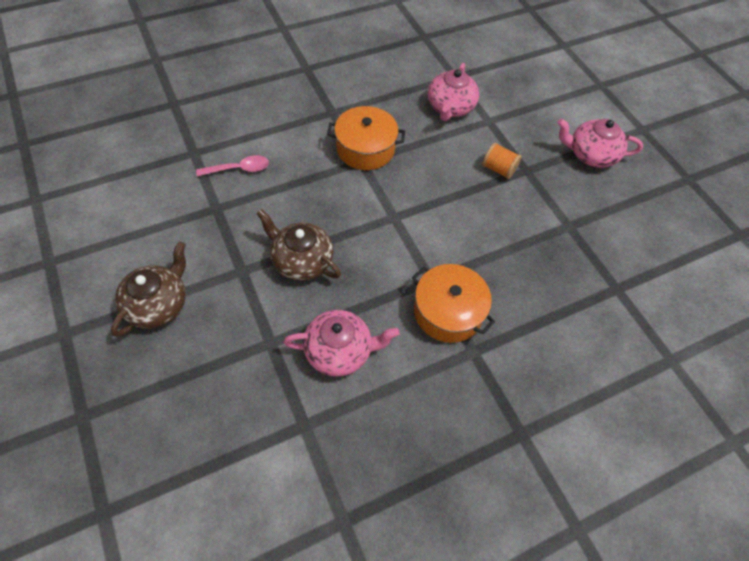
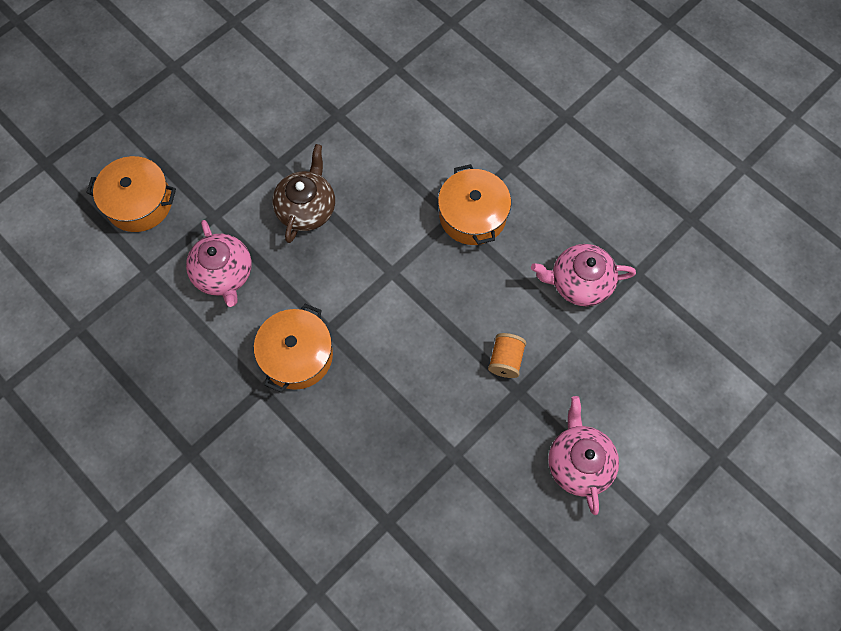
camera: 75 degrees right, 10 degrees up
brown teapot [111,241,186,337] -> none
pink spoon [196,155,269,176] -> none
none -> orange pot [86,156,176,232]

